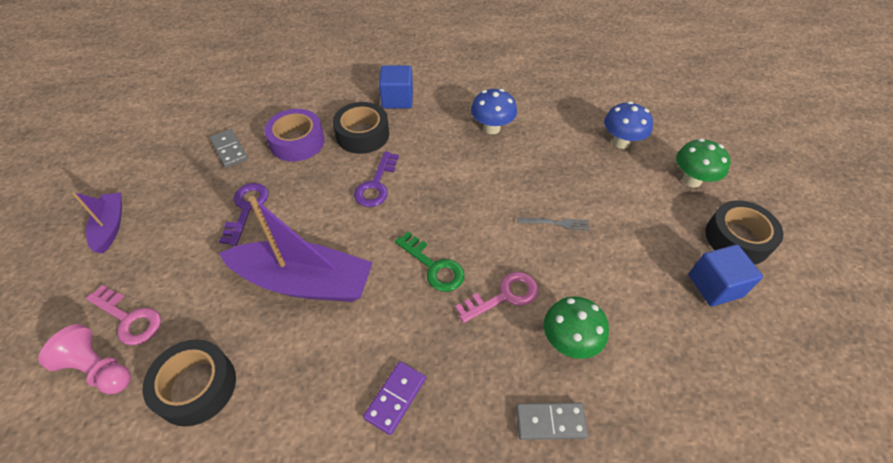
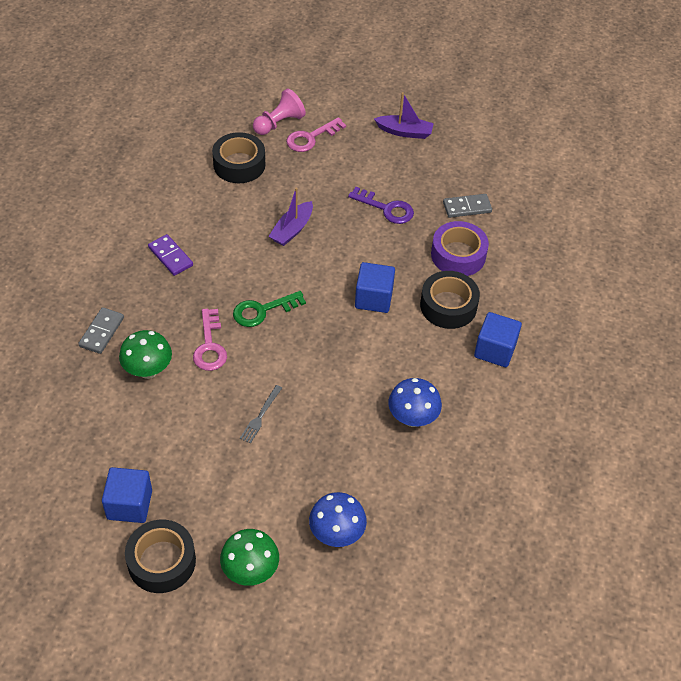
camera: 110 degrees right, 0 degrees up
purple boat [219,196,373,302] -> purple boat [269,188,313,246], size x0.52
purple key [354,151,399,207] -> blue cube [355,262,395,313]

